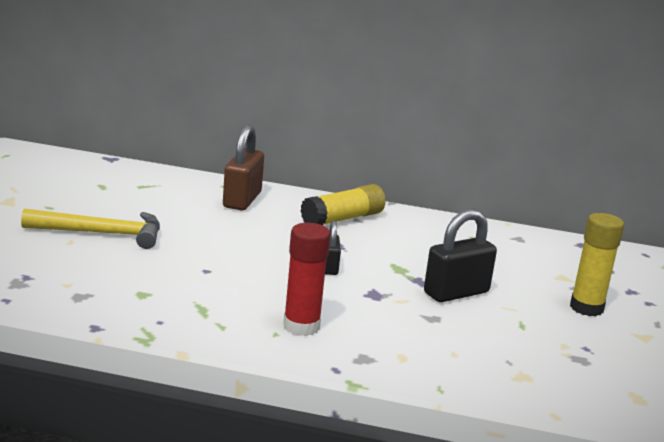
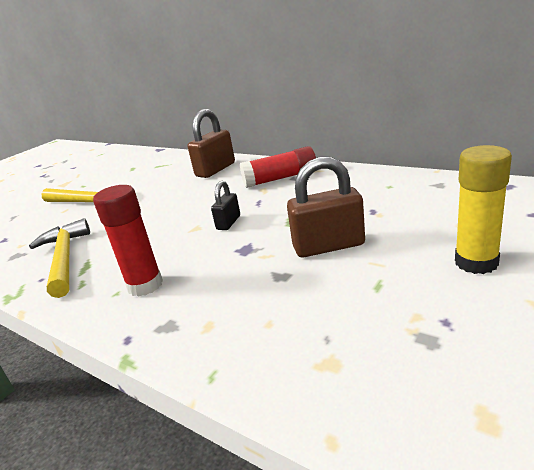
camera: 30 degrees right, 5 degrees up
yellow glue stick [301,184,386,225] -> red glue stick [240,146,316,188]
black padlock [424,209,497,302] -> brown padlock [287,157,365,257]
none -> yellow hammer [29,218,90,298]

